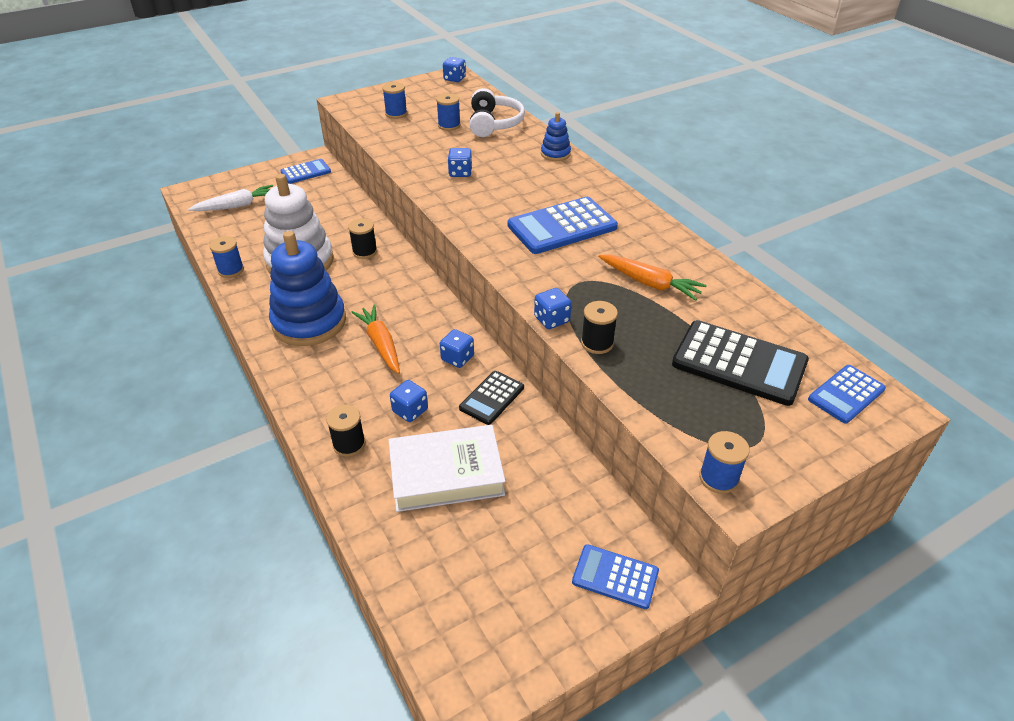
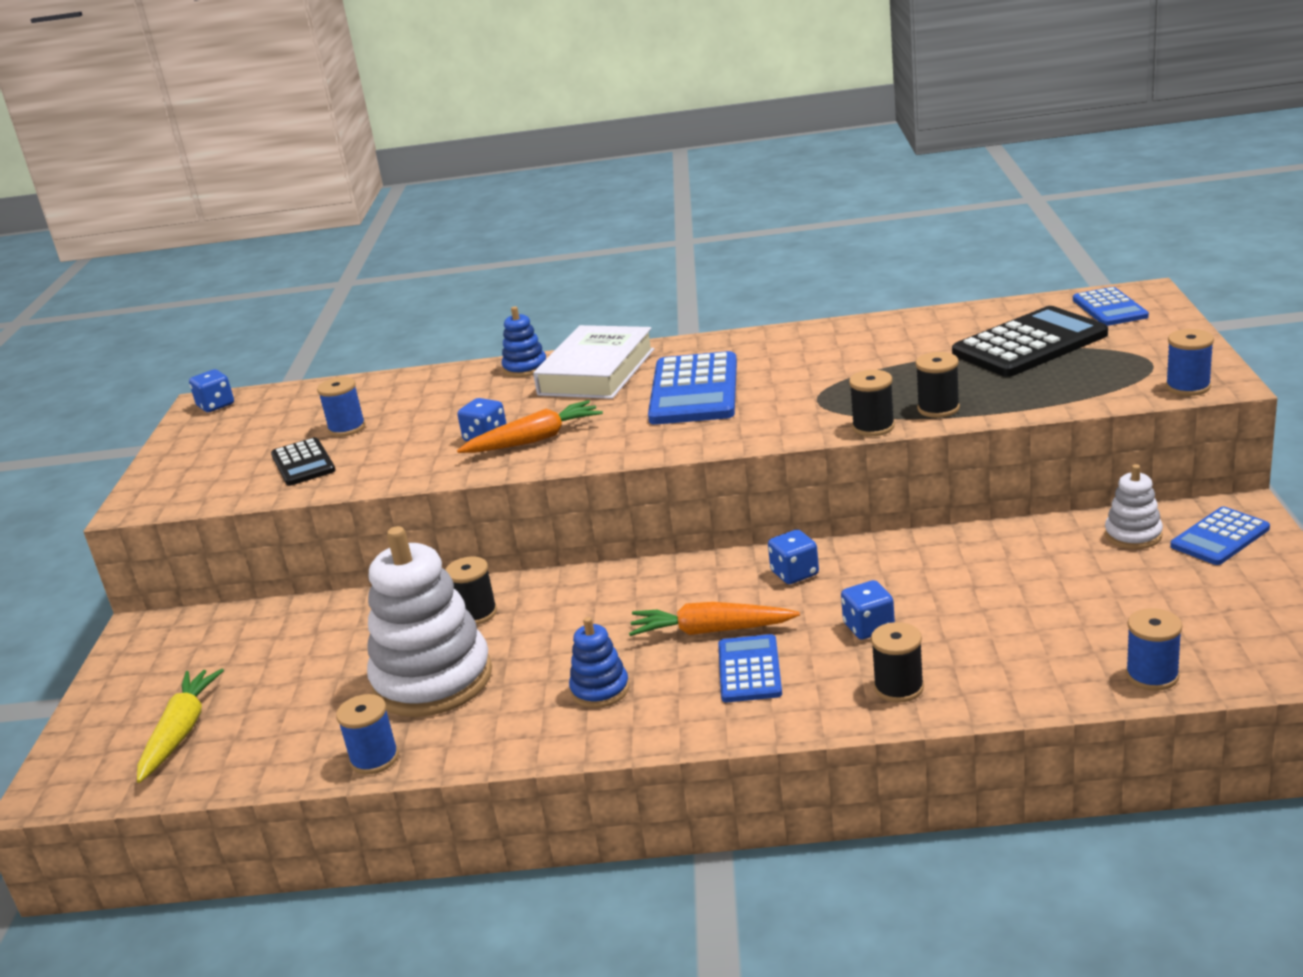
camera: 55 degrees left, 15 degrees down
white carrot [188,185,273,211] -> yellow carrot [137,669,224,783]
blue stacking toy [269,231,346,346] -> blue stacking toy [569,617,629,708], size x0.47
blue calculator [280,159,331,184] -> blue calculator moved to [718,634,782,702]
blue spool [382,82,407,119] -> blue spool moved to [1126,608,1182,691]
white book [389,425,505,512] -> white book moved to [533,325,654,399]
black calculator [459,371,524,425] -> black calculator moved to [271,437,336,486]
white headphones [470,88,525,137] -> none
blue dice [534,288,572,329] -> black spool [849,370,895,436]
orange carrot [598,255,707,301] -> orange carrot moved to [457,400,603,453]
none -> white stacking toy [1105,464,1163,549]

